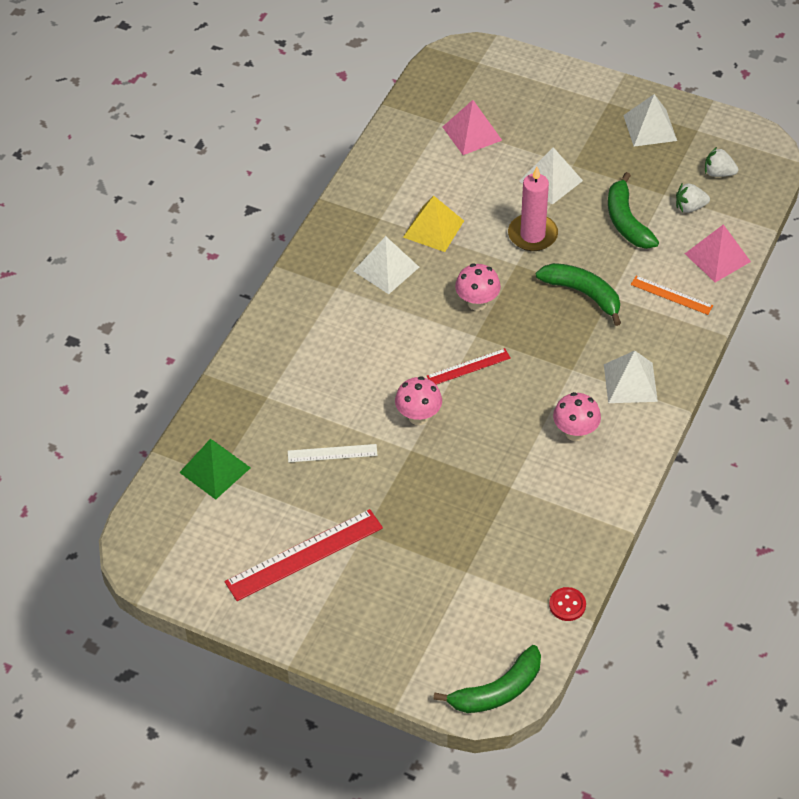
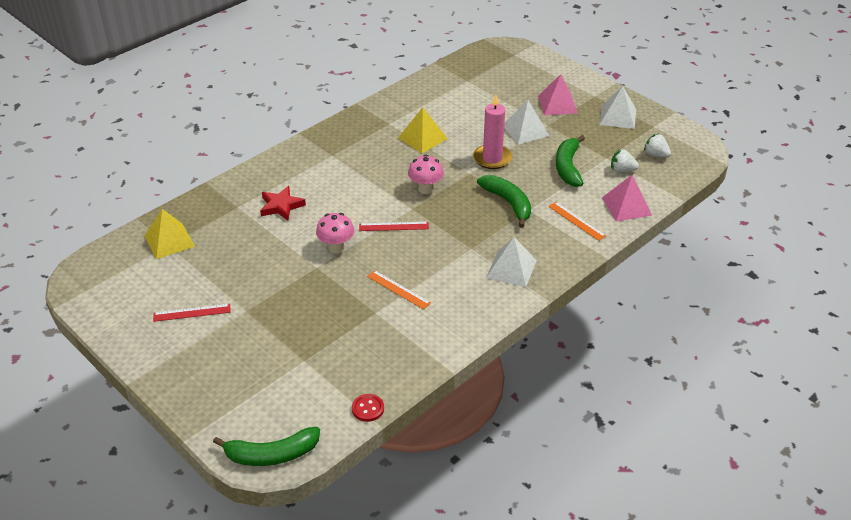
camera: 20 degrees right, 10 degrees down
green pyramid [179,439,251,500] -> yellow pyramid [144,209,195,259]
red ruler [224,509,383,601] -> red ruler [153,304,231,322], size x0.55
white ruler [288,444,378,462] -> none
white pyramid [354,236,419,294] -> none
pink pyramid [443,100,502,155] -> pink pyramid moved to [538,74,578,115]
pink mushroom [553,392,601,441] -> none
none -> red star [260,186,306,221]
none -> orange ruler [367,270,431,310]

